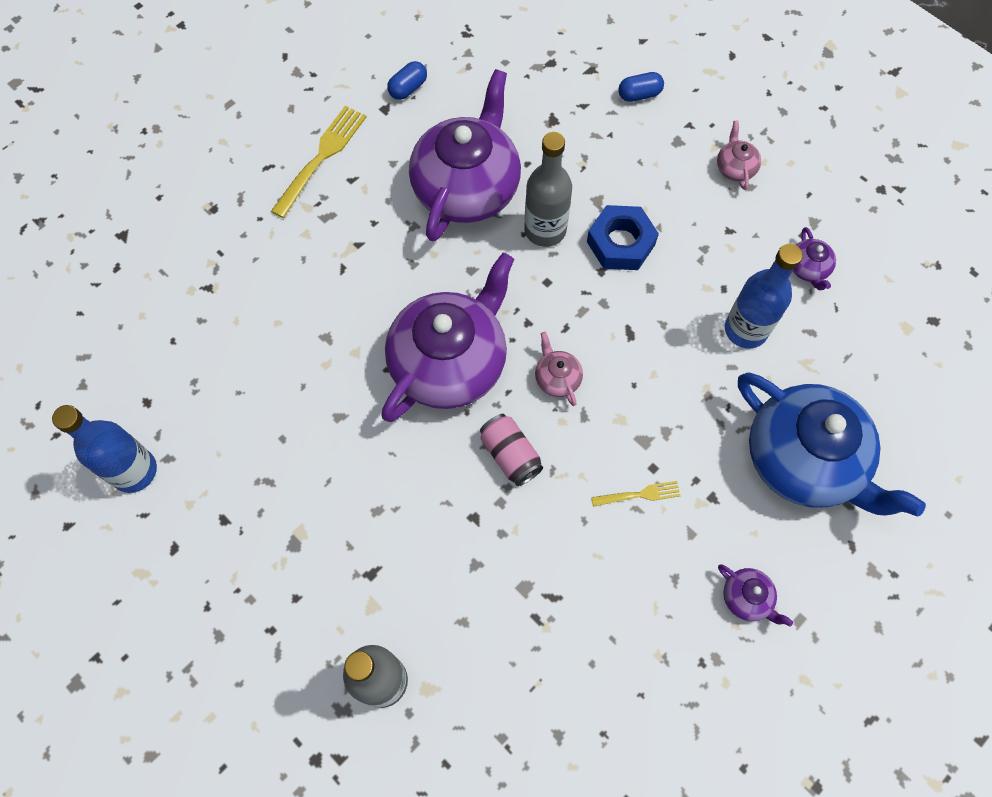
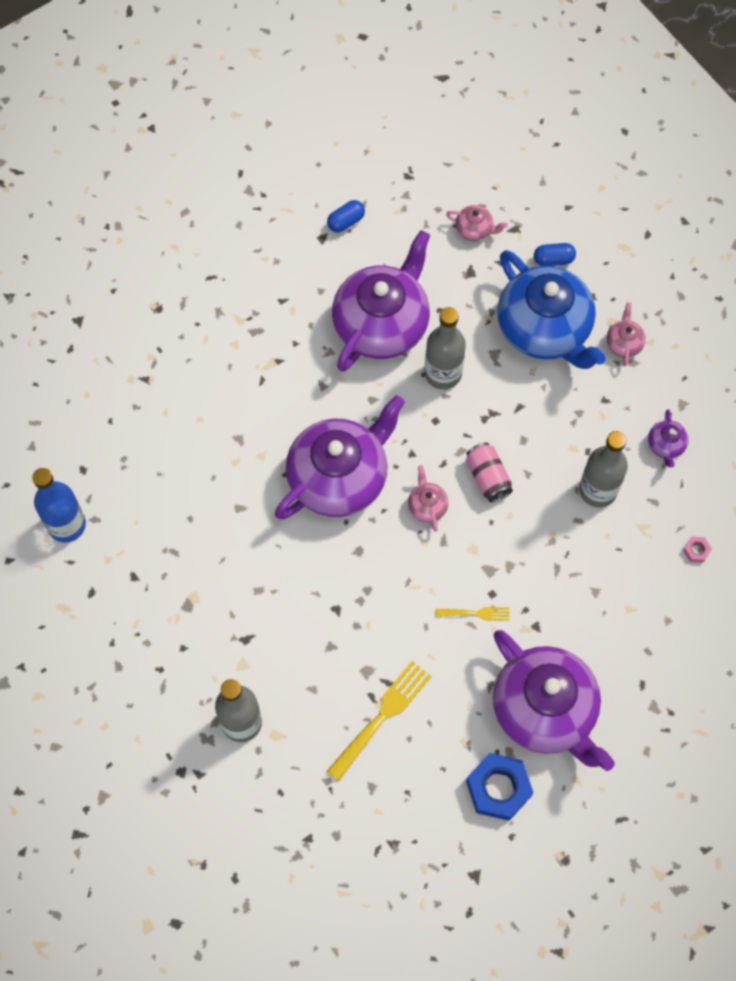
camera: 10 degrees right, 0 degrees up
yellow fork [271,106,367,218] -> yellow fork moved to [327,661,432,781]
pink can [480,414,543,486] -> pink can moved to [466,442,513,502]
blue nut [587,205,659,270] -> blue nut moved to [466,753,533,821]
purple teapot [718,564,793,626] -> purple teapot [493,630,615,771], size x2.50
blue bottle [725,244,803,349] -> grey bottle [579,431,628,507]
blue teapot [738,373,926,517] -> blue teapot moved to [497,250,606,369]
none -> pink teapot [446,205,508,241]
none -> pink nut [683,537,712,563]

